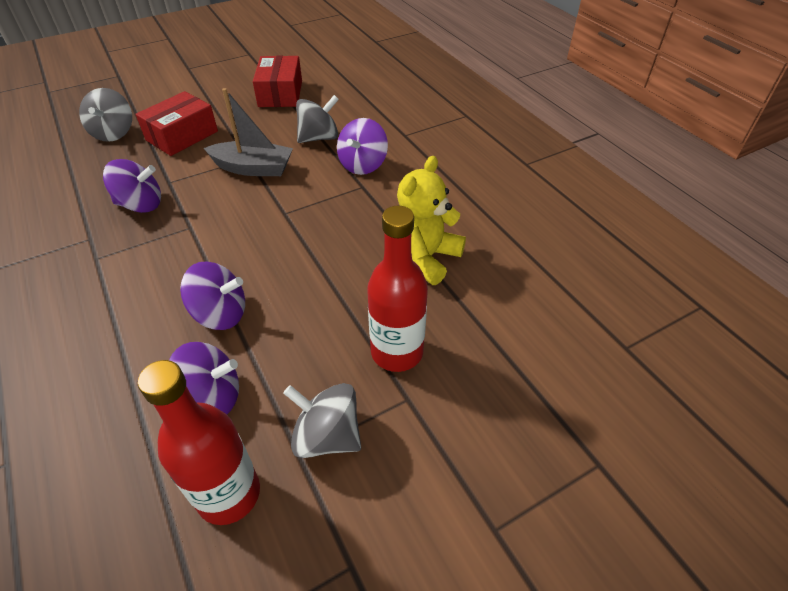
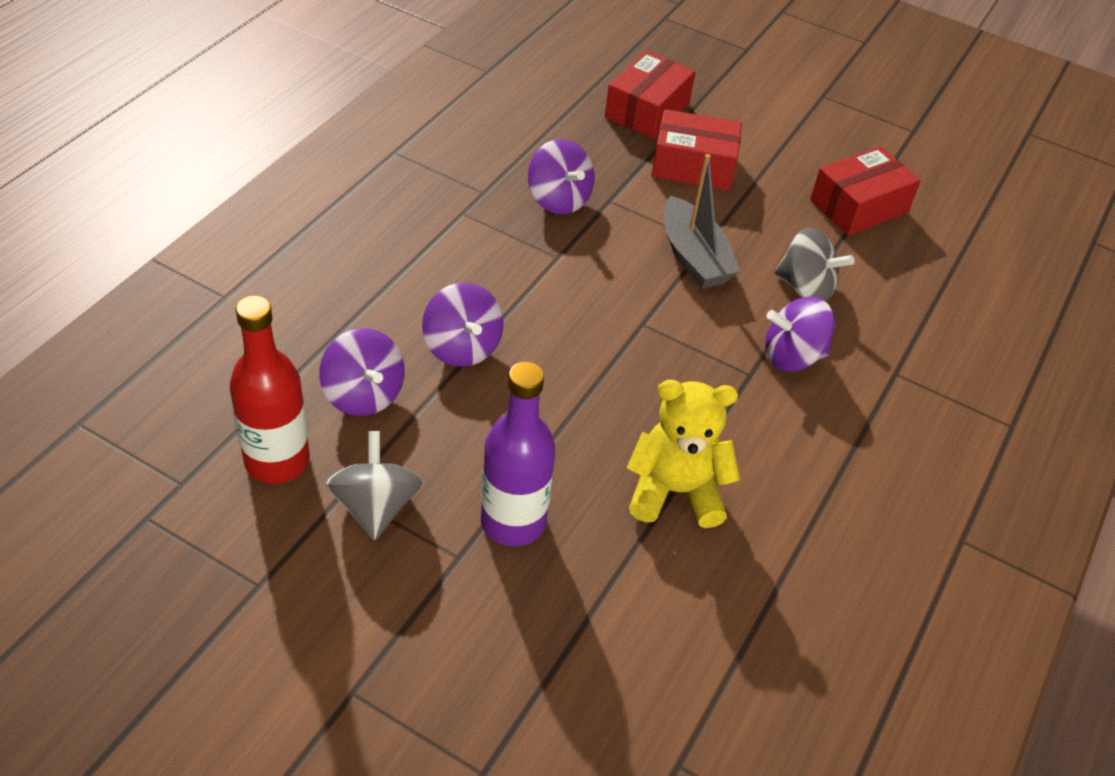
camera: 55 degrees right, 0 degrees up
grey spinning top [79,88,132,142] -> red box [605,51,695,139]
red bottle [367,206,428,372] -> purple bottle [481,362,555,547]

